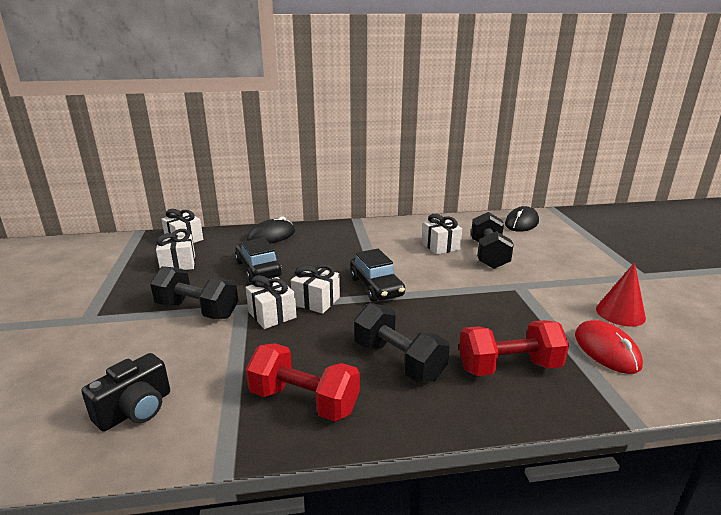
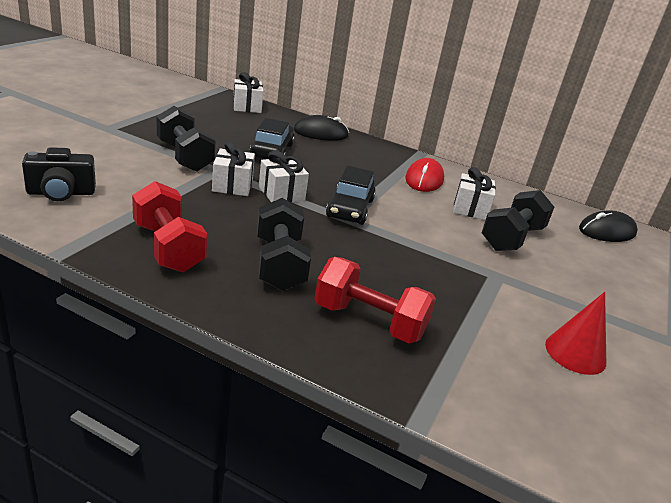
camera: 30 degrees right, 5 degrees up
white gift [156,229,195,270] -> none
red mouse [575,320,643,374] -> red mouse moved to [405,158,444,192]

